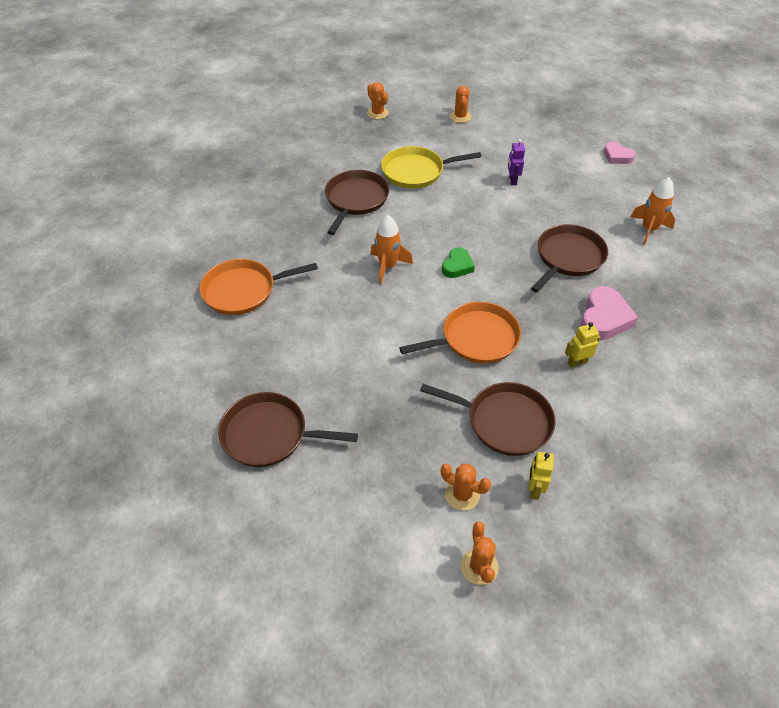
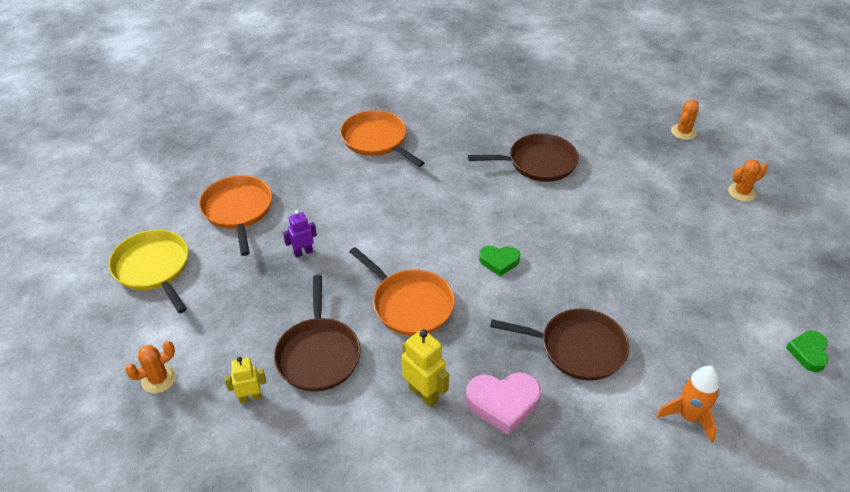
camera: 65 degrees right, 5 degrees down
brown pan [218,392,358,467] -> orange pan [199,175,272,256]
orange rocket [370,215,413,285] -> none
yellow pan [381,146,481,189] -> yellow pan moved to [108,230,188,313]
orange cactus [441,463,491,511] -> none
purple robot [508,139,525,185] -> purple robot moved to [283,210,317,258]
yellow robot [565,322,600,368] -> yellow robot [402,329,449,407], size x1.51
pink heart [604,142,636,164] -> green heart [786,330,828,372]

